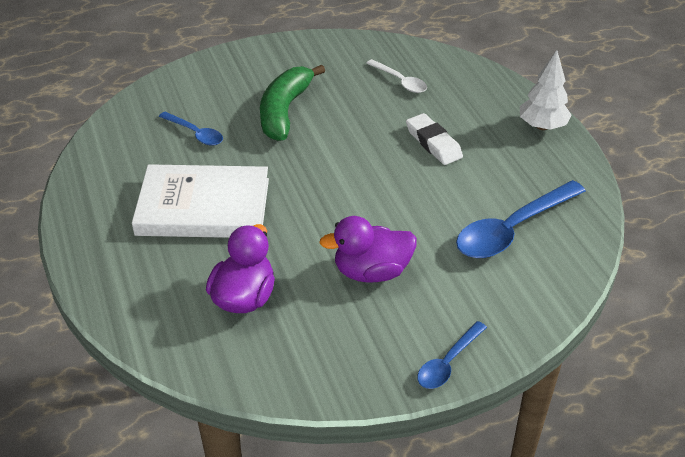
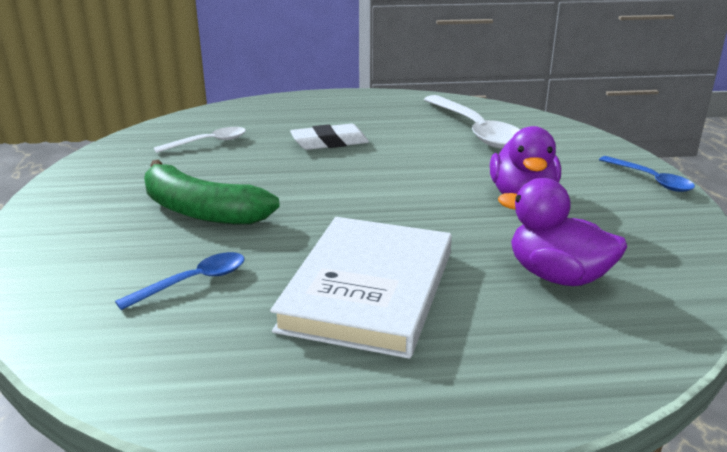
camera: 75 degrees left, 15 degrees down
blue spoon [456,180,586,258] -> white spoon [424,95,520,149]
white tree [520,50,572,130] -> none

